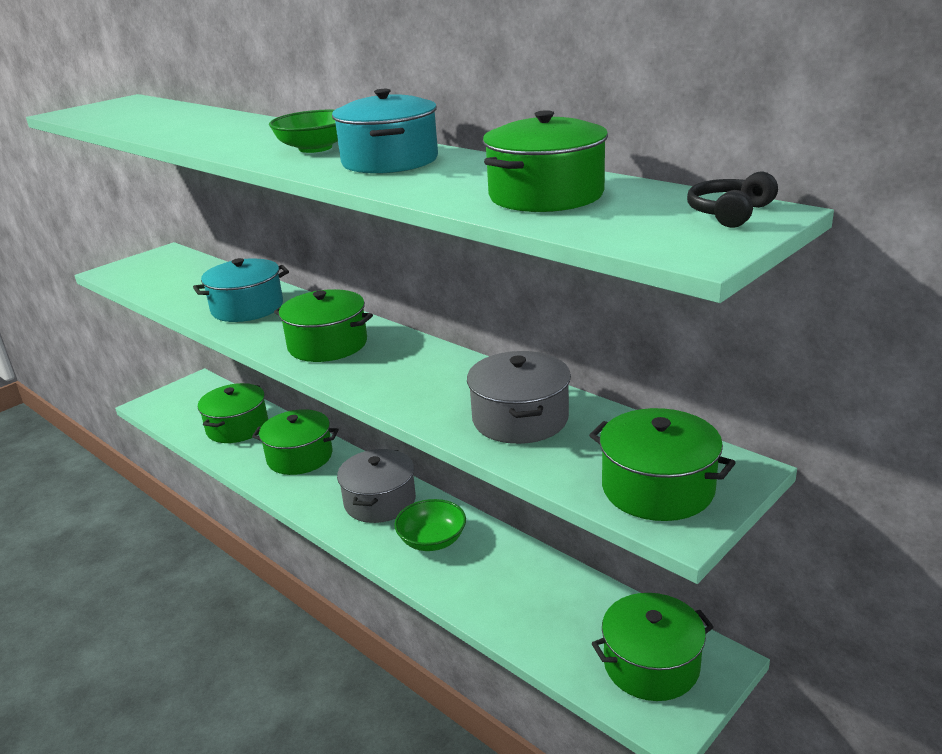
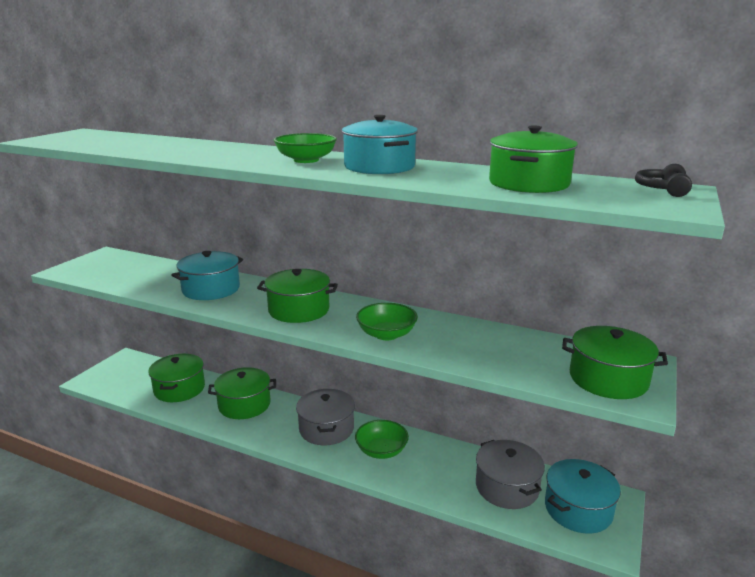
camera: 20 degrees left, 5 degrees down
grey pot [467,351,571,444] -> grey pot moved to [476,440,545,509]
green pot [592,593,714,701] -> turquoise pot [545,459,621,534]
none -> green bowl [356,303,418,340]

